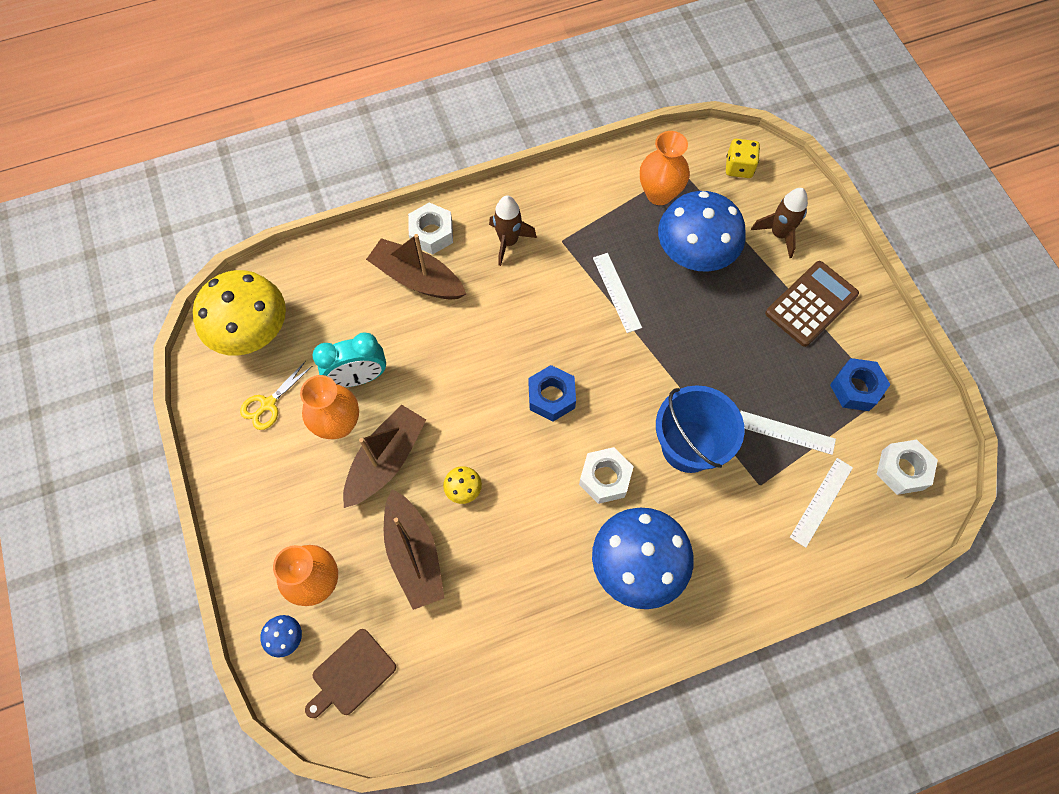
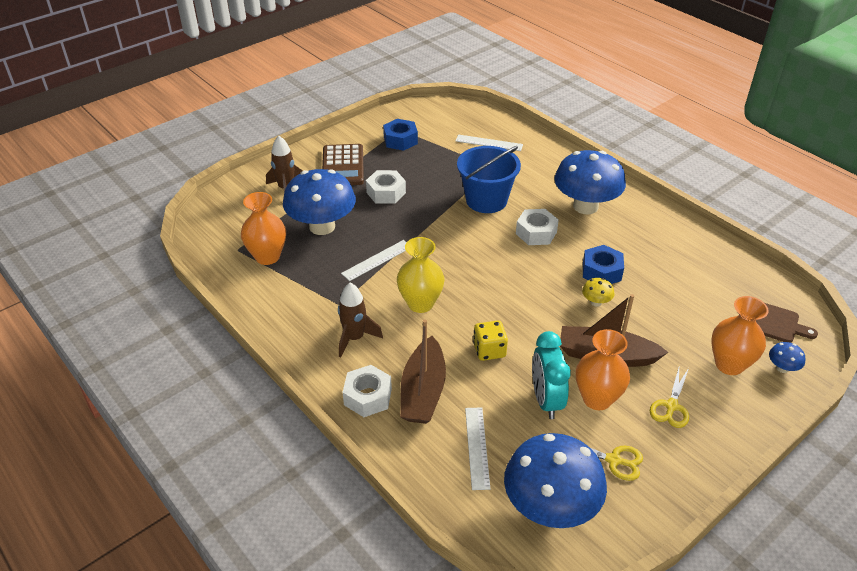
camera: 110 degrees left, 25 degrees down
yellow mushroom [193,270,286,356] -> blue mushroom [504,433,607,528]
turquoise clock [313,332,386,387] -> turquoise clock turned 150 degrees counterclockwise [532,331,571,419]
brown boat [384,489,444,610] -> none
blue nut [529,365,576,421] -> blue nut moved to [583,245,624,284]
yellow dice [726,139,760,178] -> yellow dice moved to [473,320,508,361]
white ruler [740,411,836,455] -> white ruler moved to [465,408,490,490]
brown calculator [765,261,859,347] -> brown calculator turned 120 degrees counterclockwise [322,144,364,185]
white nut [876,440,938,495] -> white nut moved to [366,170,406,204]
none -> yellow vase [397,237,444,313]
none -> yellow scissors [650,368,689,428]

